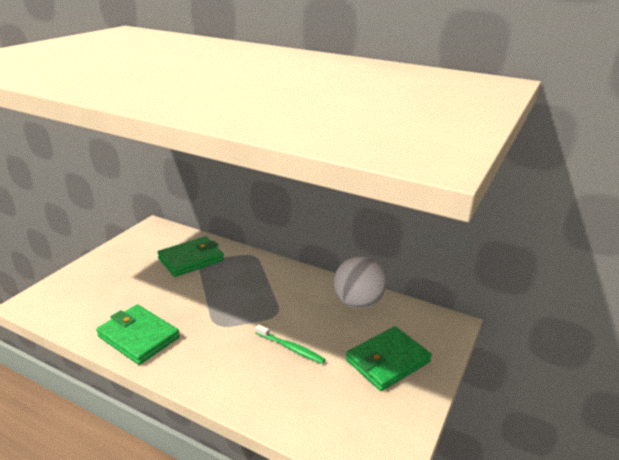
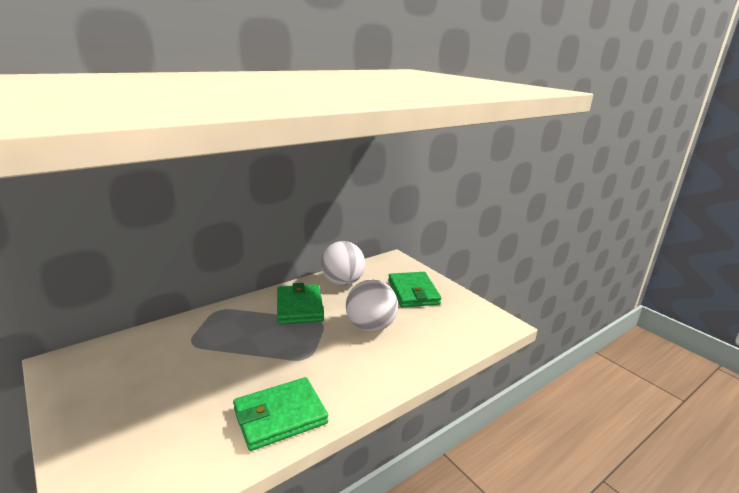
camera: 65 degrees left, 5 degrees down
green wallet [157,236,224,277] -> green wallet moved to [277,283,324,324]
green toothbrush [255,324,326,364] -> white ball [346,279,398,332]

